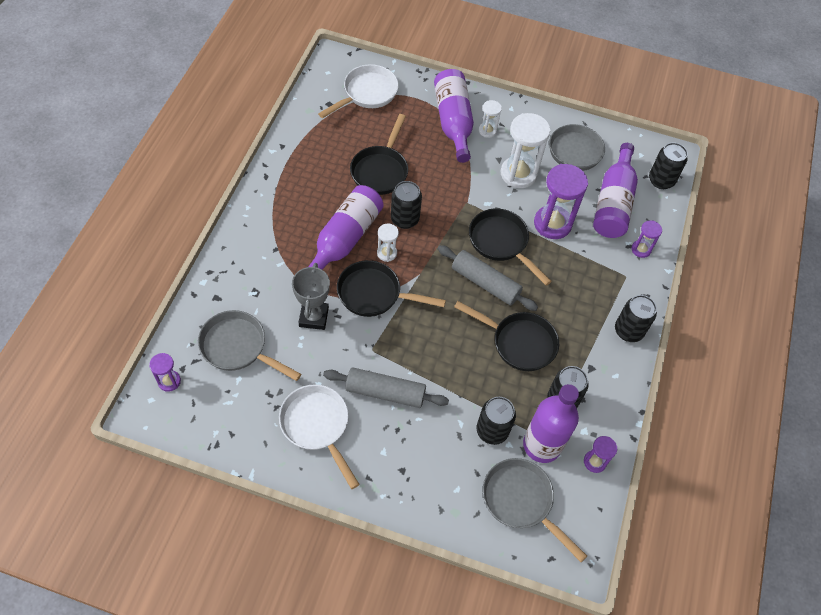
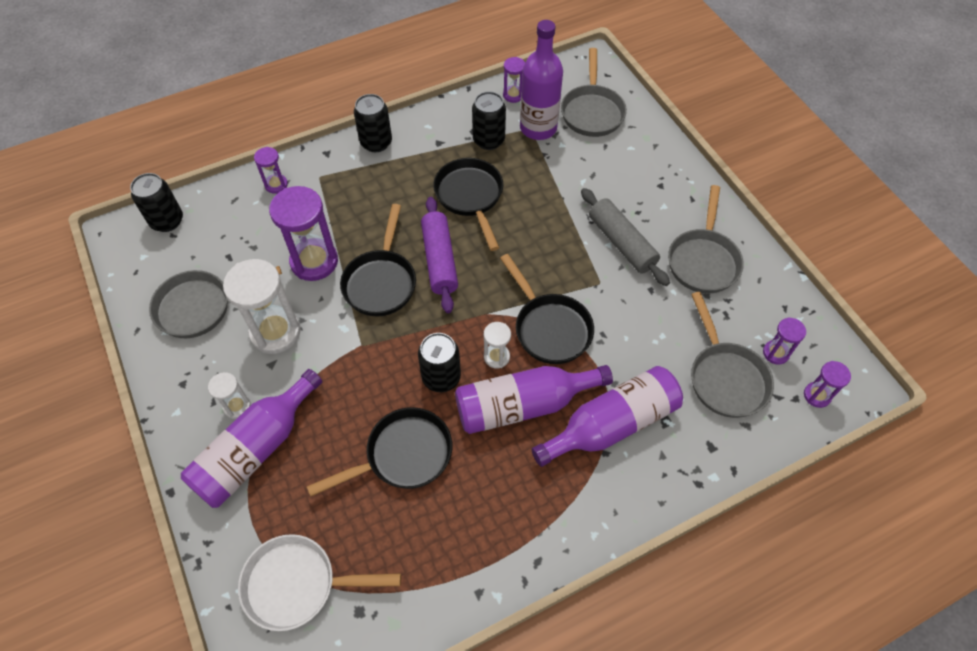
camera: 130 degrees left, 0 degrees up
white pan [279,384,360,489] -> grey pan [668,185,744,293]
grey trophy [292,263,330,330] -> none
grey rolling pin [438,245,538,311] -> purple rolling pin [421,197,458,313]
black can [476,397,516,445] -> none
purple bottle [593,143,638,238] -> purple bottle moved to [531,366,683,467]
none -> purple hourglass [763,317,806,364]

